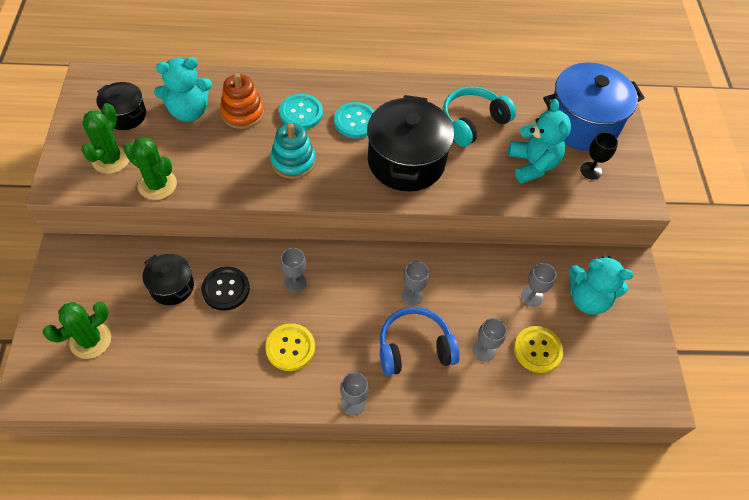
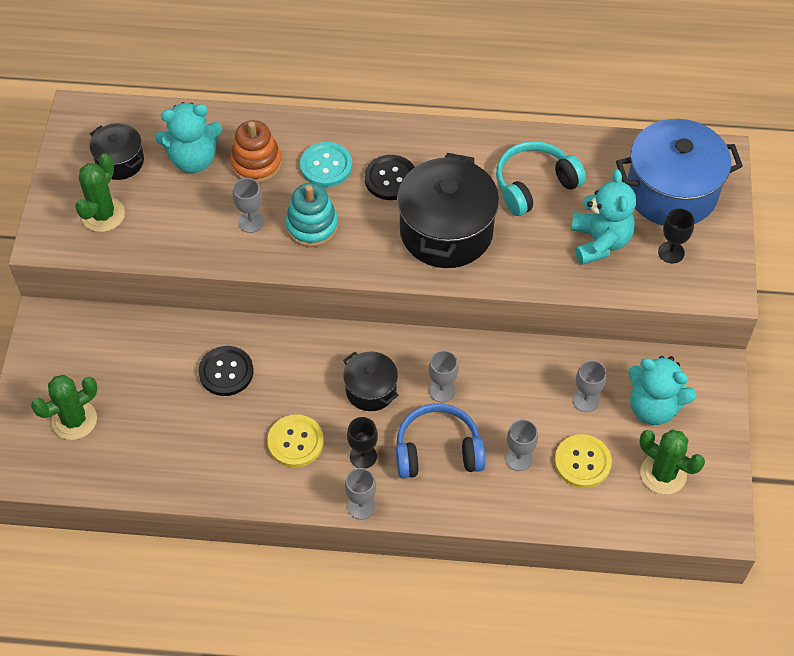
camera: 10 degrees right, 0 degrees up
green cactus [124,137,177,200] -> green cactus moved to [640,429,705,494]
black pot [142,254,194,305] -> black pot moved to [343,352,399,411]
grey goblet [280,248,306,292] -> grey goblet moved to [233,178,264,233]
turquoise button [334,102,374,138] -> black button [365,155,415,200]
none -> black goblet [347,417,378,469]

